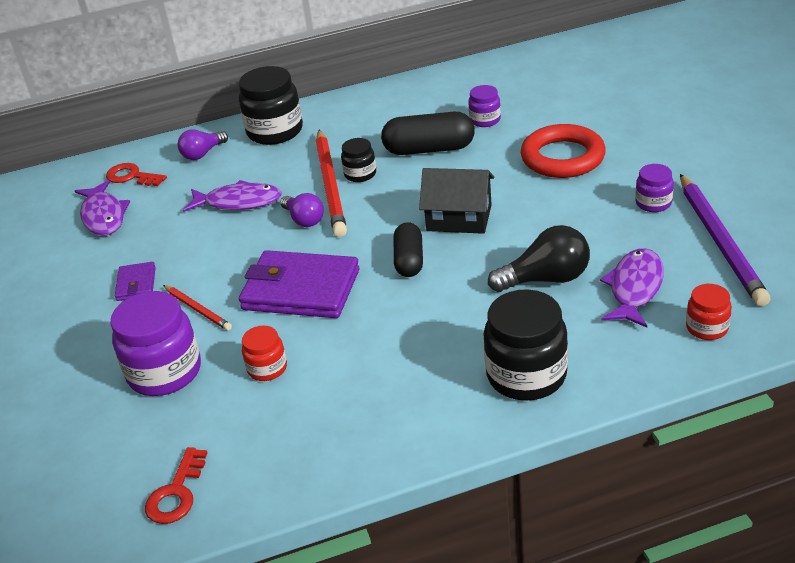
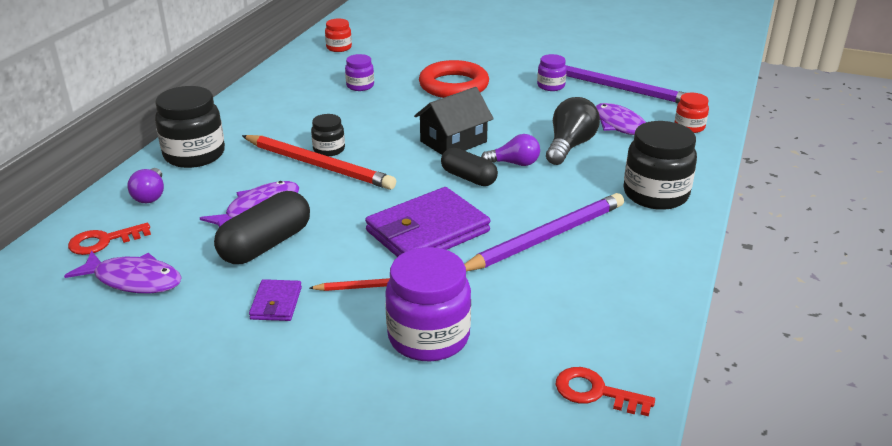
camera: 55 degrees left, 5 degrees down
purple wallet [115,262,156,301] -> purple wallet turned 60 degrees clockwise [249,279,302,321]
red key [145,447,207,524] -> red key turned 150 degrees clockwise [556,367,655,416]
red jar [242,326,287,381] -> red jar moved to [325,18,352,52]
purple light bulb [280,193,324,227] -> purple light bulb moved to [481,134,540,166]
black capsule [381,112,475,155] -> black capsule moved to [214,191,310,264]
none -> purple pencil [464,193,624,271]

